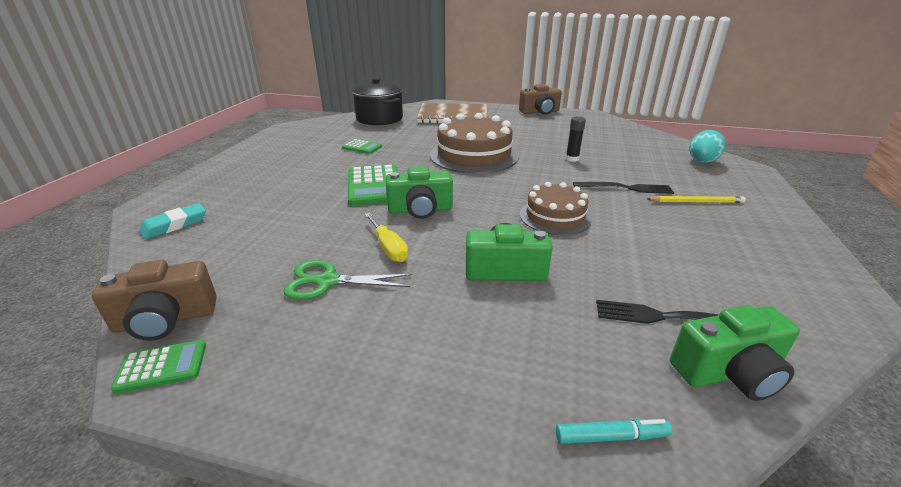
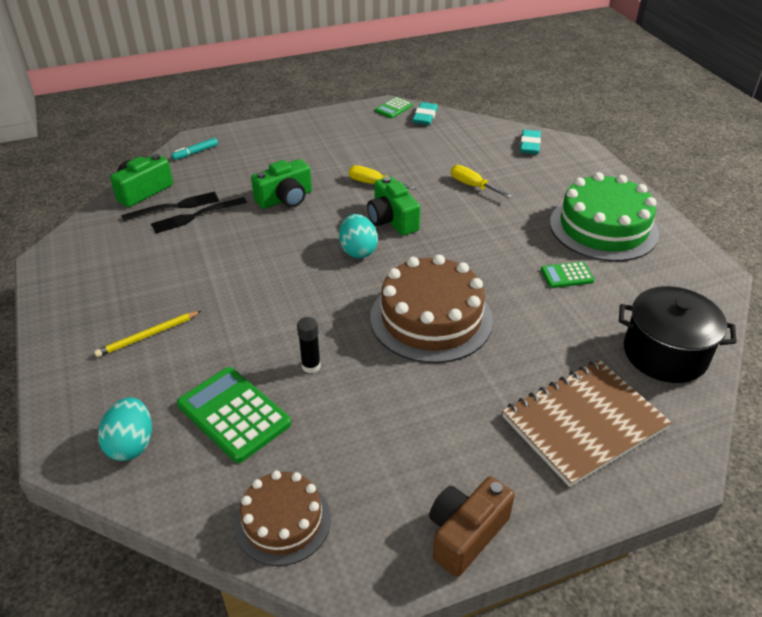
camera: 145 degrees right, 10 degrees up
brown camera [92,260,217,341] -> turquoise eraser [413,102,438,125]
green scissors [284,260,412,300] -> none
green calculator [348,164,398,206] -> green calculator moved to [177,367,291,463]
green camera [386,166,453,219] -> green camera turned 75 degrees counterclockwise [367,176,420,236]
brown cake [520,182,592,235] -> brown cake moved to [234,471,331,566]
black fork [573,182,674,194] -> black fork moved to [151,197,247,233]
none -> turquoise egg [339,214,378,258]
none -> yellow screwdriver [451,165,512,198]
none -> green cake [550,172,659,261]

